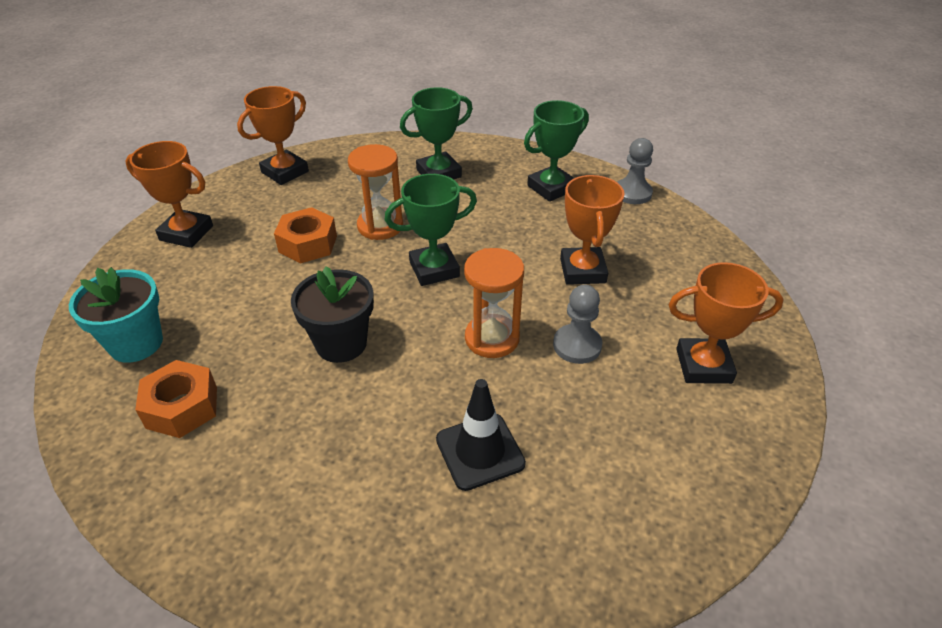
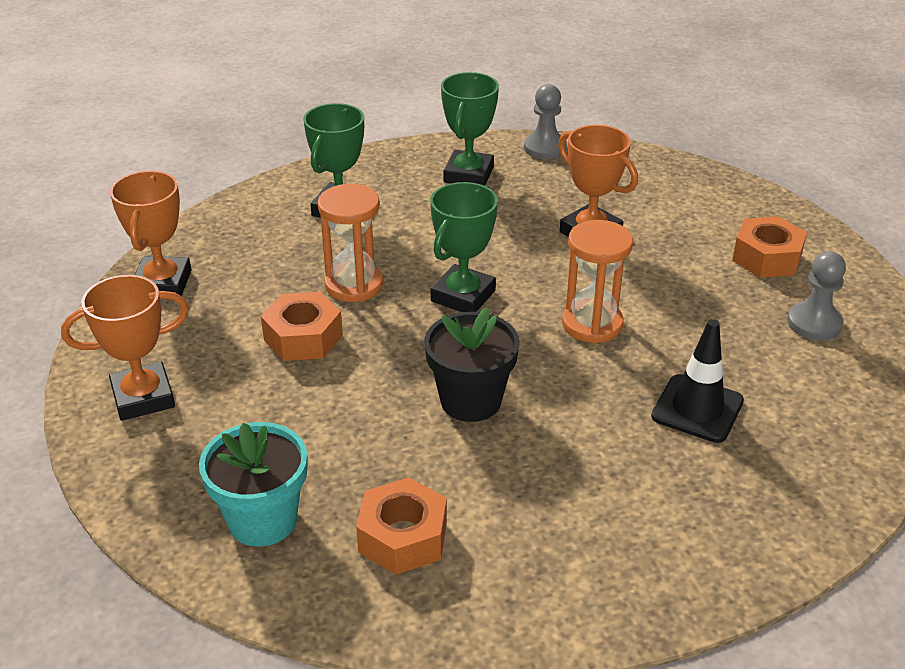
camera: 40 degrees left, 5 degrees down
grey pawn [553,285,602,364] -> grey pawn moved to [788,251,846,340]
orange trophy [669,262,784,384] -> orange nut [732,216,807,278]

